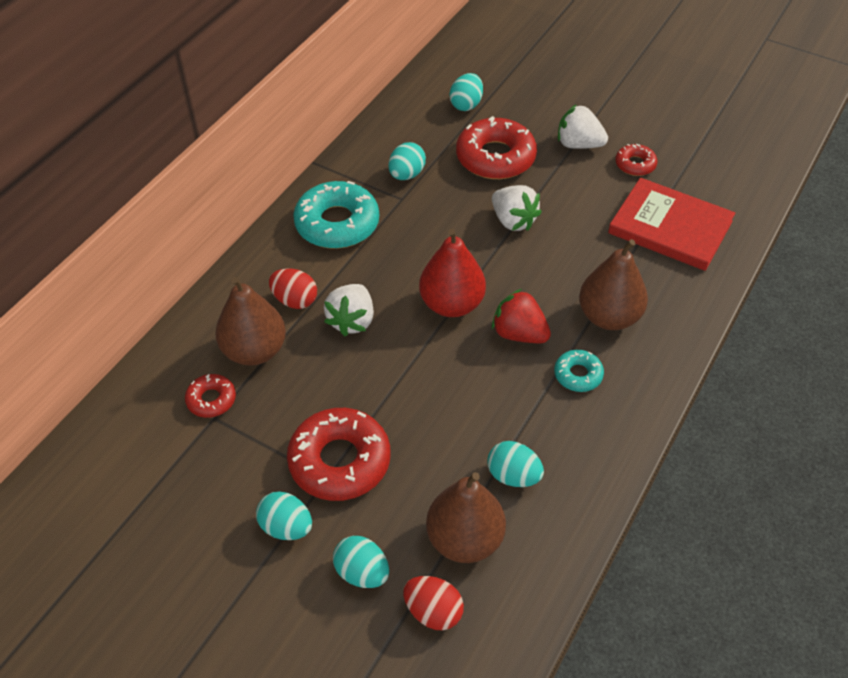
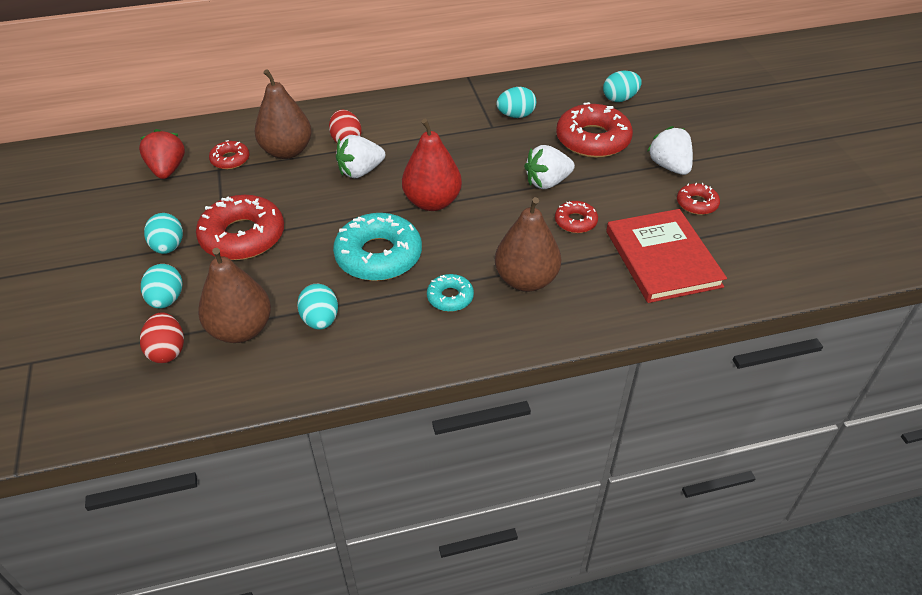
camera: 45 degrees right, 5 degrees down
turquoise donut [293,181,379,249] -> turquoise donut moved to [333,213,422,281]
white strawberry [492,185,542,231] -> white strawberry turned 60 degrees clockwise [524,145,575,189]
red strawberry [492,289,551,343] -> red strawberry moved to [139,129,185,179]
none -> red donut [555,201,598,233]

